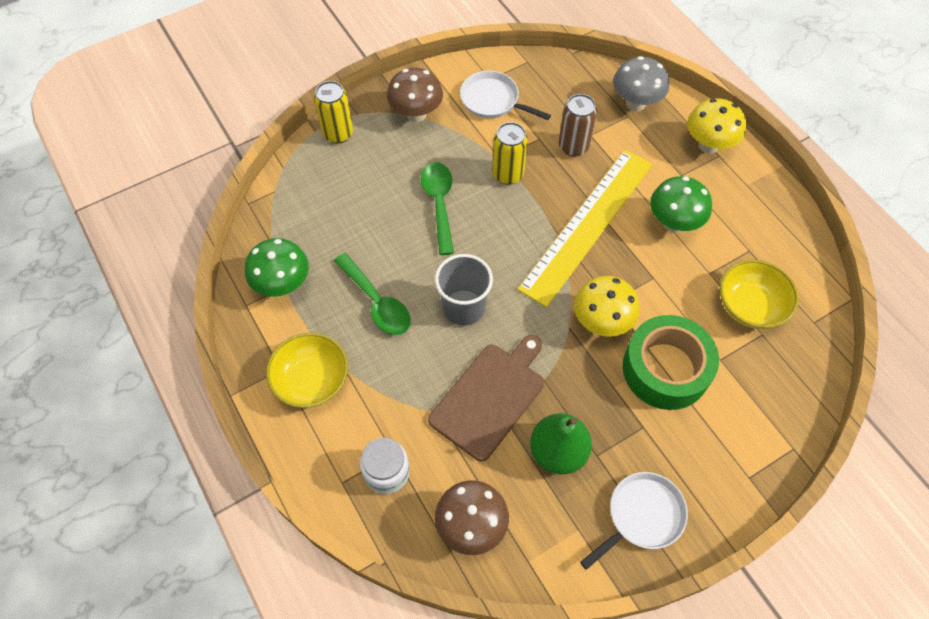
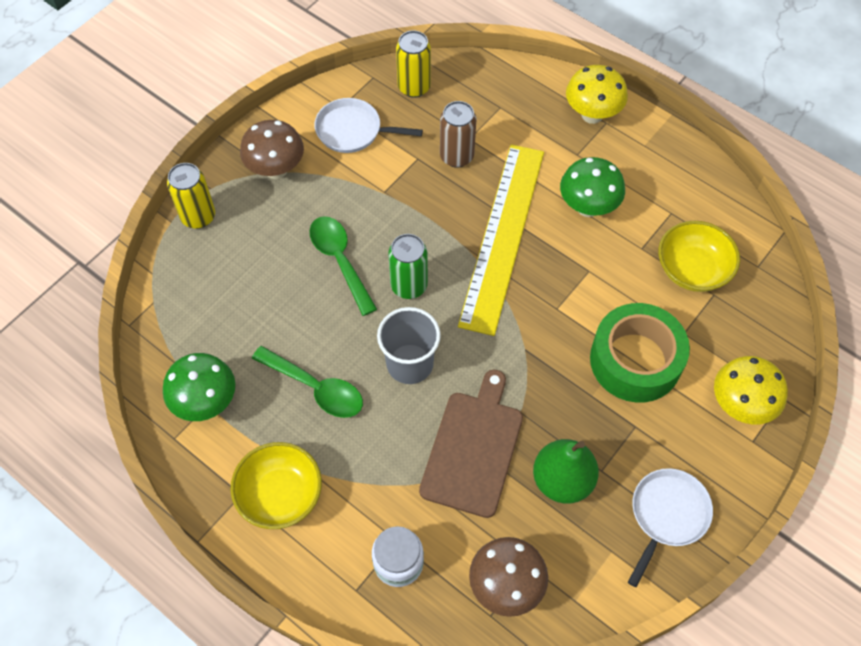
camera: 20 degrees left, 0 degrees up
yellow can [492,122,528,185] -> yellow can moved to [396,30,431,98]
yellow mushroom [574,276,640,337] -> yellow mushroom moved to [714,356,788,425]
grey mushroom [613,56,669,111] -> none
none -> green can [388,234,428,299]

